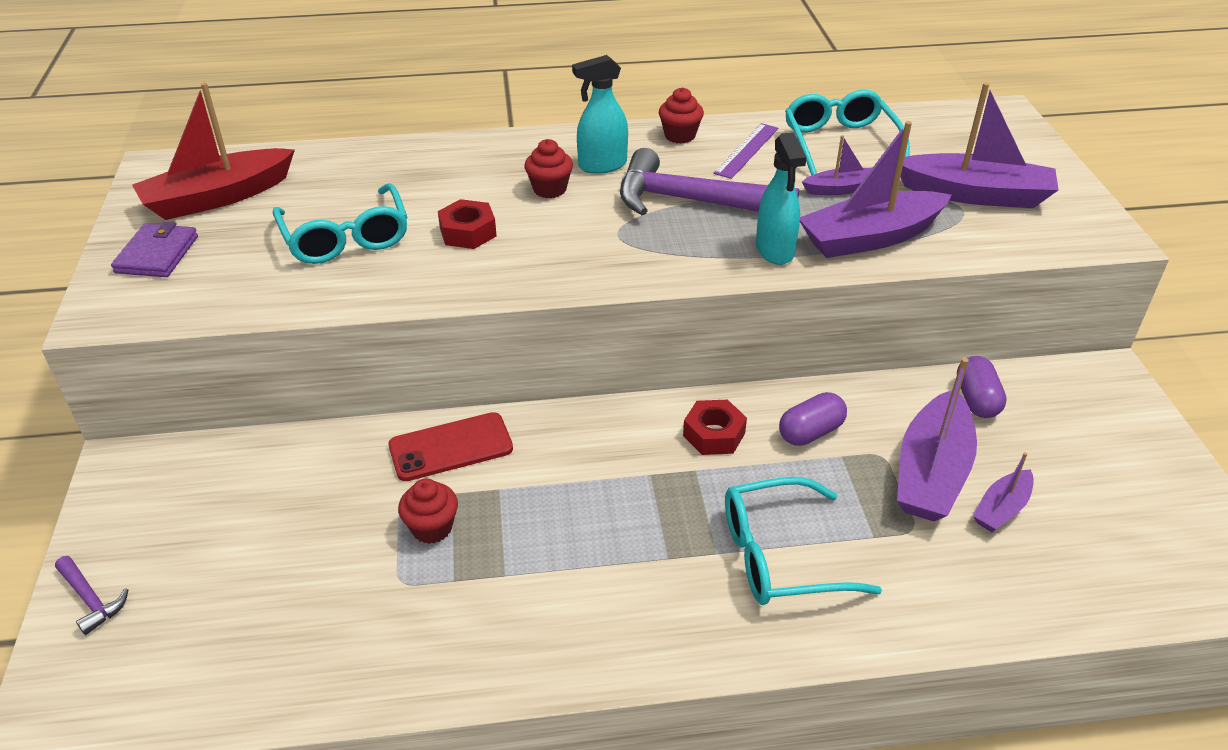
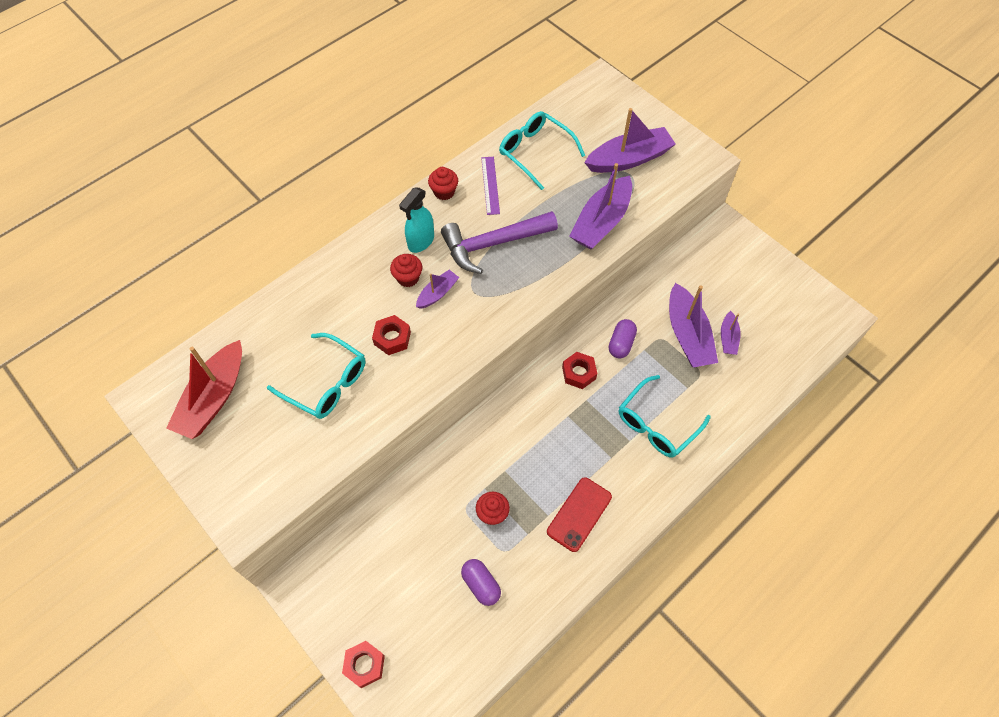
camera: 35 degrees left, 20 degrees up
purple hammer [55,556,128,635] -> red nut [342,641,385,688]
purple wallet [111,222,198,277] -> none
red phone [389,412,513,481] -> red phone moved to [547,477,612,552]
turquoise spray bottle [756,132,807,265] -> none
purple boat [802,135,872,195] -> purple boat moved to [416,270,459,309]
purple capsule [957,356,1007,418] -> purple capsule moved to [461,559,501,606]

